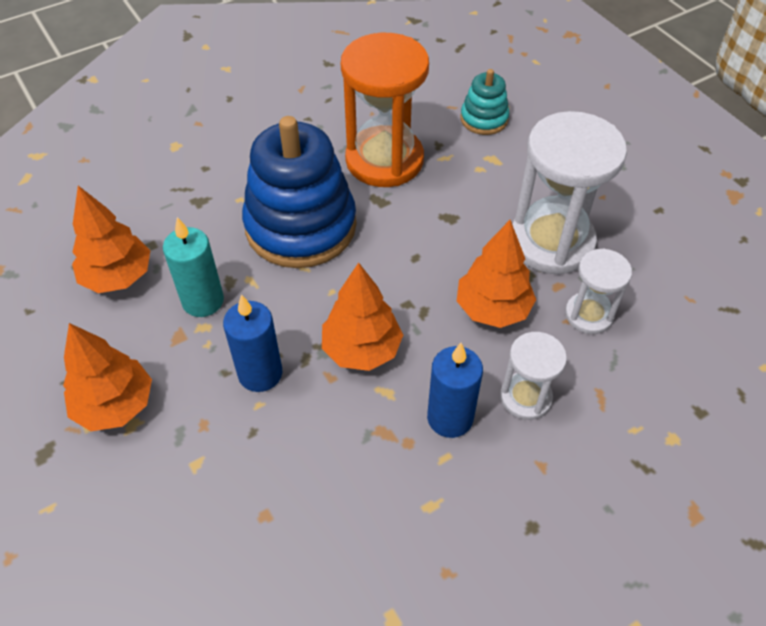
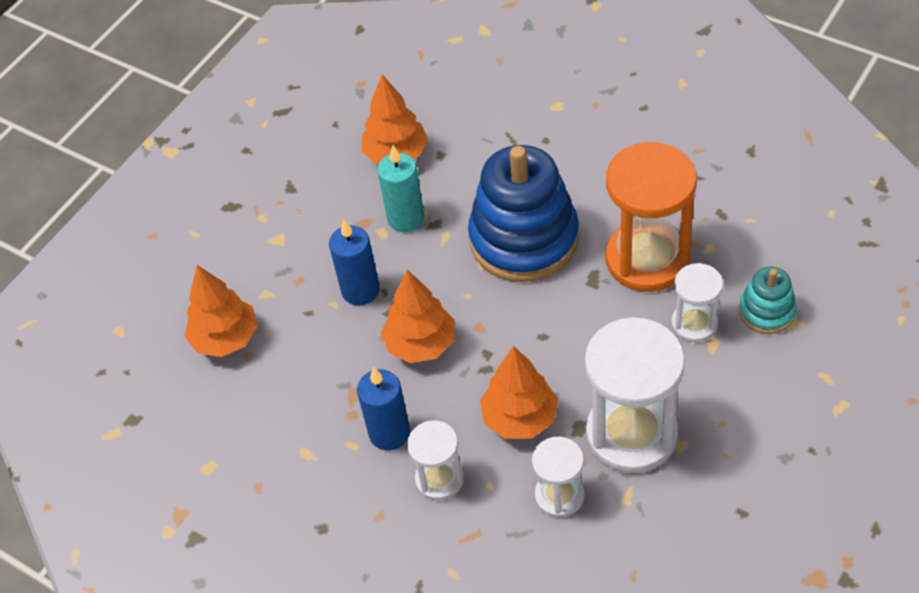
camera: 70 degrees right, 0 degrees up
orange tree [63,323,152,431] -> orange tree moved to [185,265,258,357]
none -> white hourglass [671,263,723,342]

